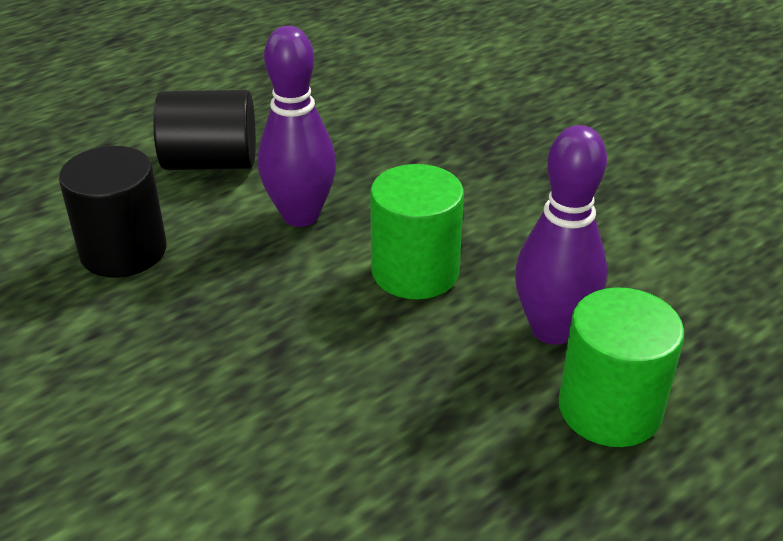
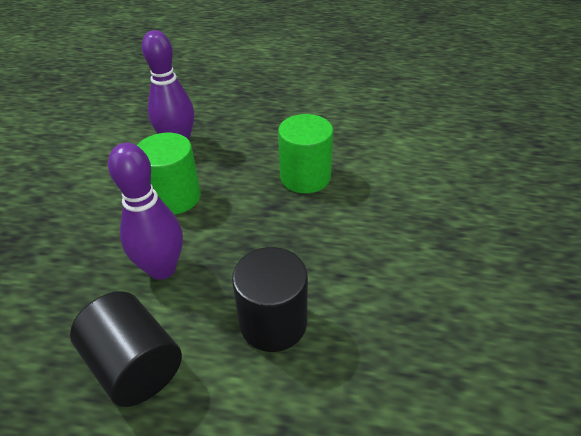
camera: 130 degrees left, 5 degrees up
green cylinder [559,287,685,447] -> green cylinder moved to [278,114,333,193]

